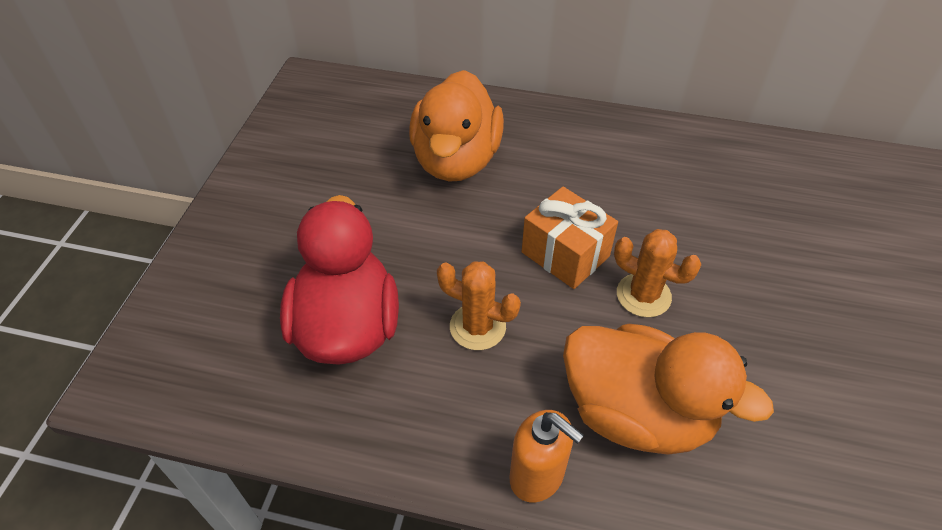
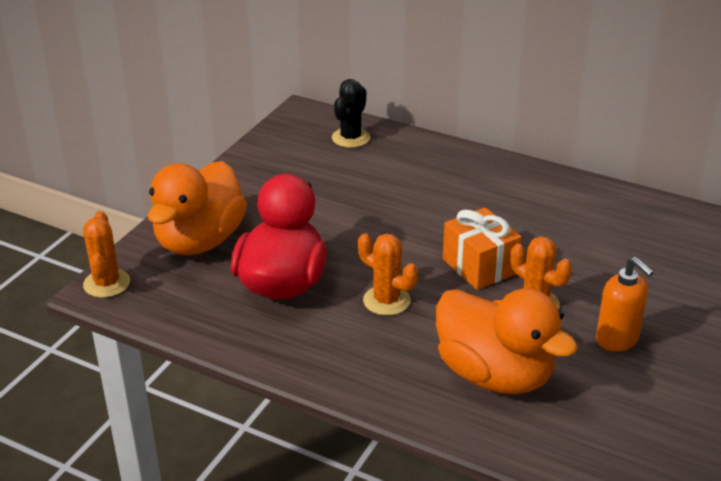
camera: 15 degrees right, 15 degrees down
orange duck [409,70,504,182] -> orange duck moved to [148,161,247,255]
orange soap dispenser [510,410,584,502] -> orange soap dispenser moved to [596,257,654,352]
none -> orange cactus [83,211,130,298]
none -> black cactus [332,79,370,148]

